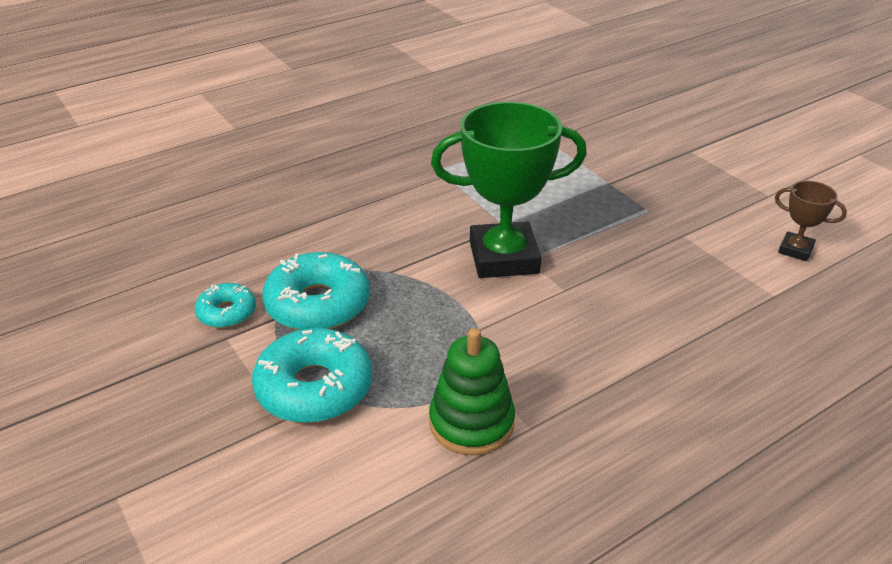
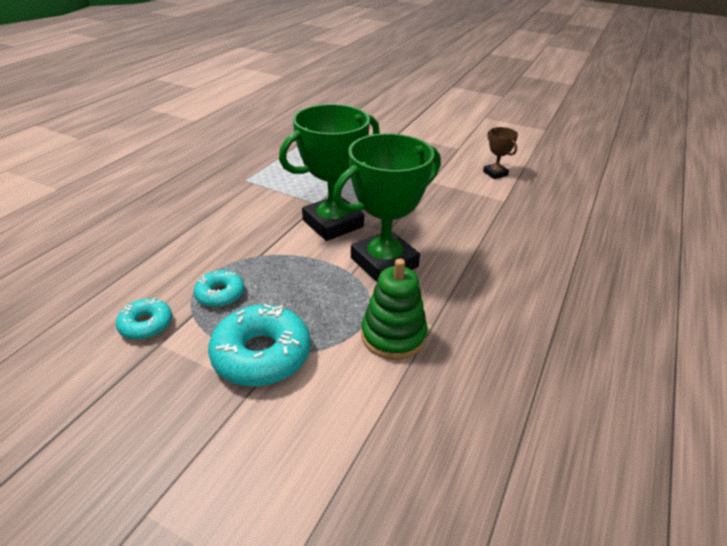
camera: 30 degrees left, 0 degrees up
turquoise donut [262,252,370,330] -> turquoise donut [194,270,244,307], size x0.56
brown trophy [775,181,847,261] -> brown trophy turned 60 degrees clockwise [483,127,518,179]
none -> green trophy [333,133,441,283]

